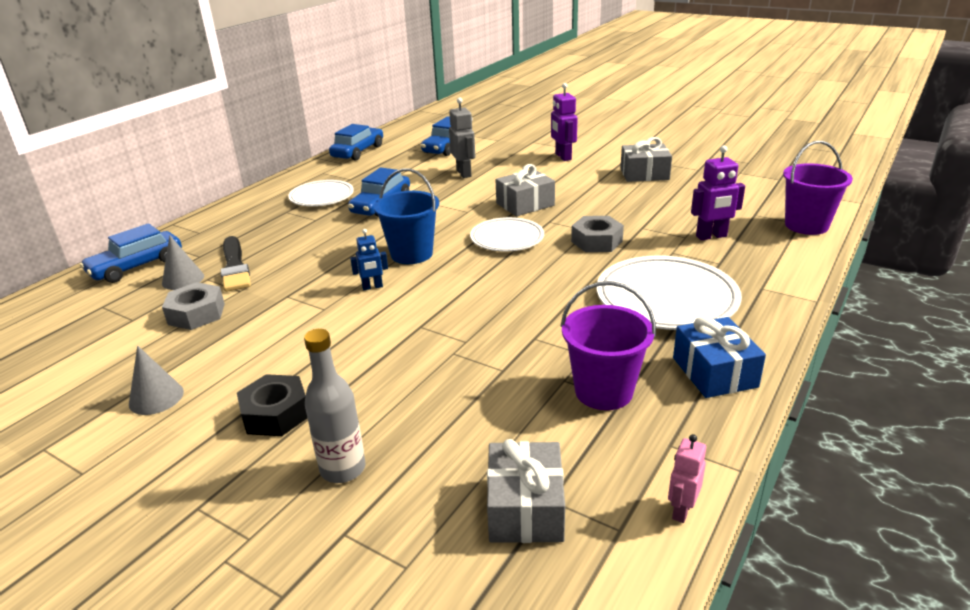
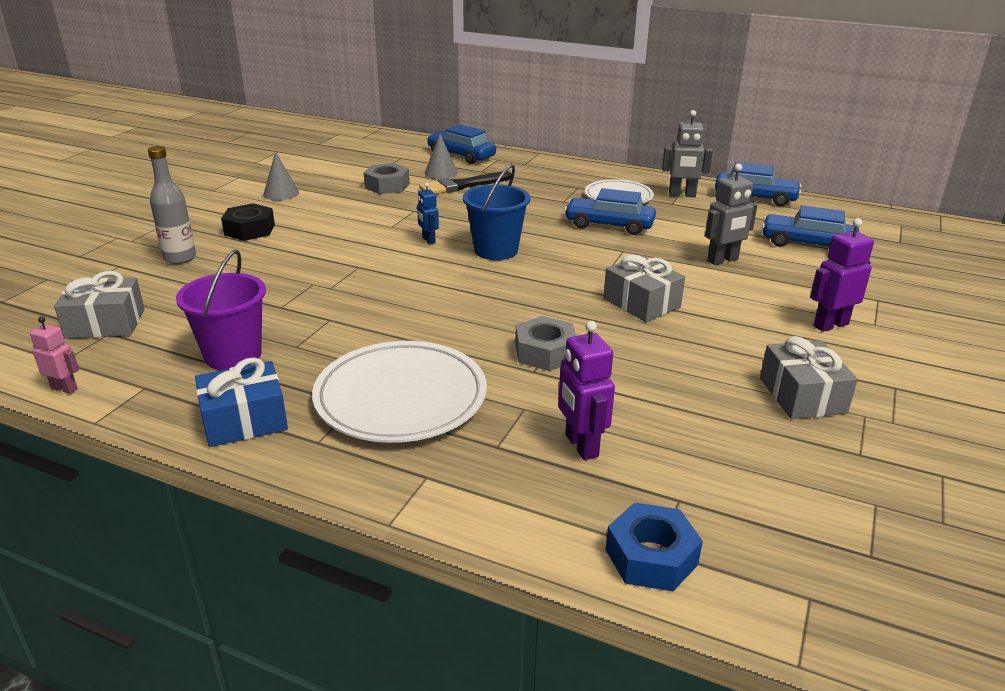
camera: 80 degrees right, 0 degrees up
white plate [470,217,544,251] -> none
purple bucket [783,141,853,235] -> blue nut [606,503,703,591]
none -> grey robot [662,110,713,197]

